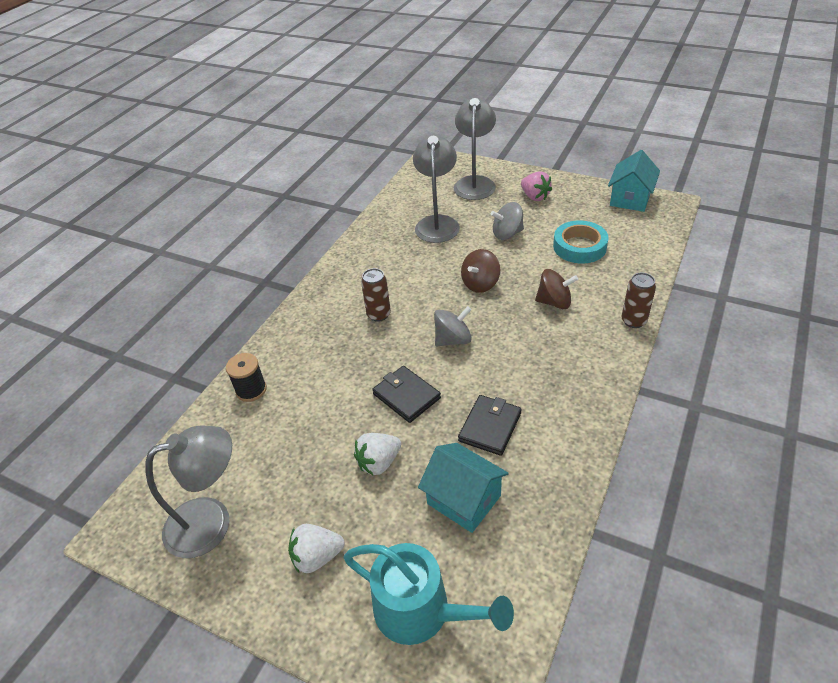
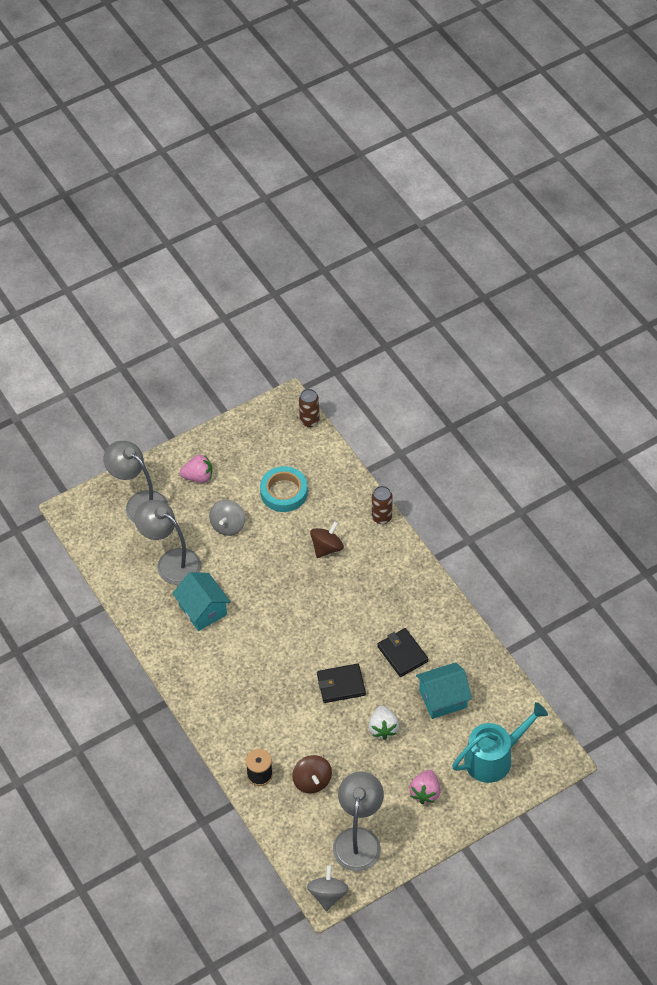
camera: 60 degrees left, 10 degrees up
white strawberry [288,524,345,573] -> pink strawberry [409,770,440,804]
brown can [361,268,391,322] -> brown can moved to [299,389,319,427]
grey spinning top [434,306,472,346] -> grey spinning top moved to [307,865,349,911]
brown spinning top [461,249,500,293] -> brown spinning top moved to [292,755,332,793]
turquoise house [608,150,660,212] -> turquoise house moved to [172,572,231,631]

